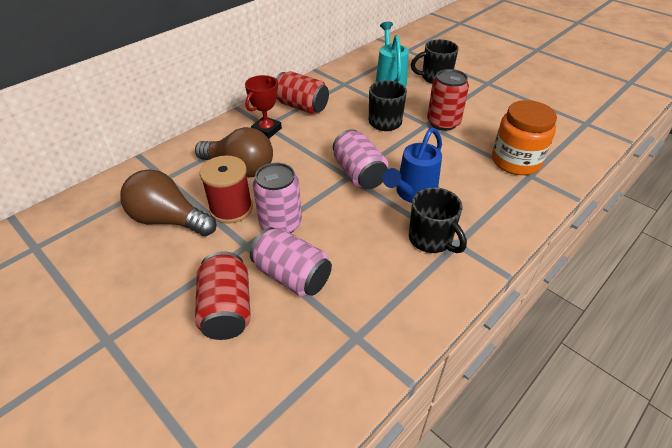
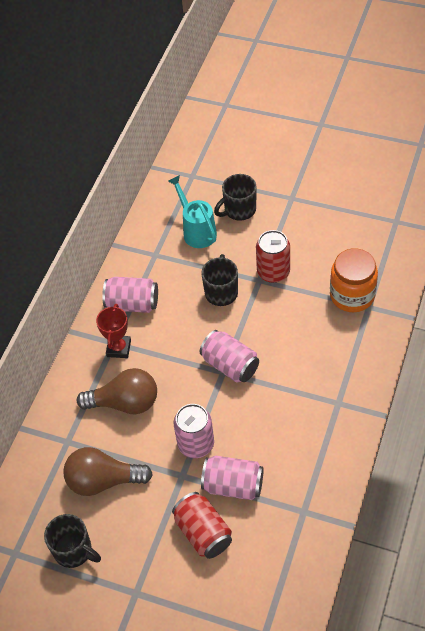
camera: 20 degrees left, 10 degrees up
red spool [200,155,253,224] -> none
red can [276,71,329,114] -> pink can [102,277,158,313]
blue watering can [382,127,442,203] -> none
black mug [409,187,467,253] -> black mug moved to [44,514,101,568]

